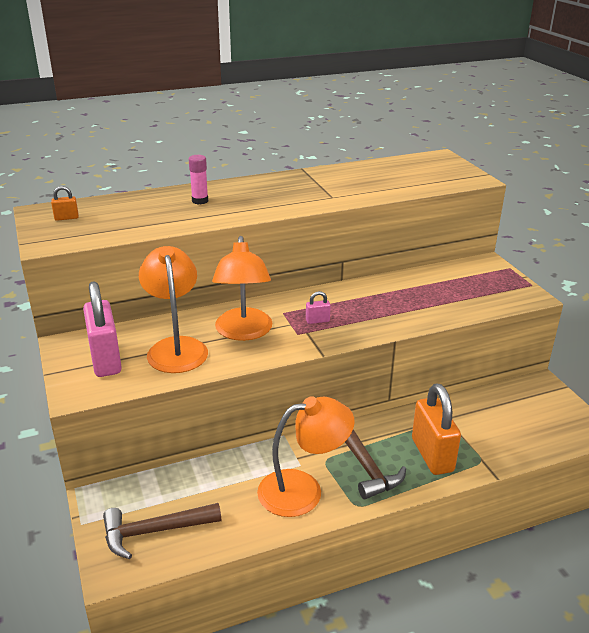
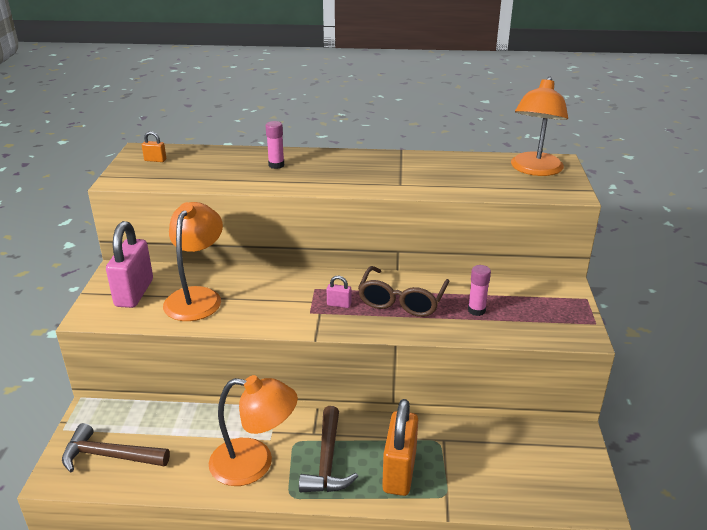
camera: 25 degrees right, 0 degrees up
orange lamp [212,236,272,341] -> orange lamp moved to [511,77,568,176]
none -> brown glasses [358,266,449,317]
none -> pink glue stick [468,265,491,316]

